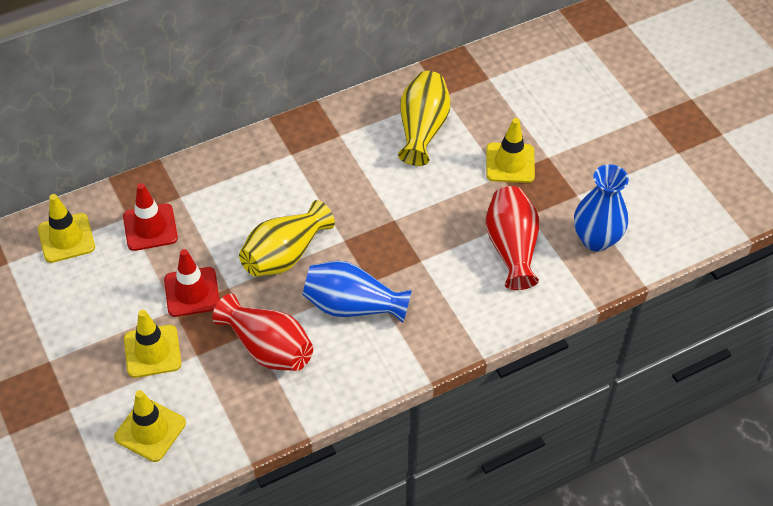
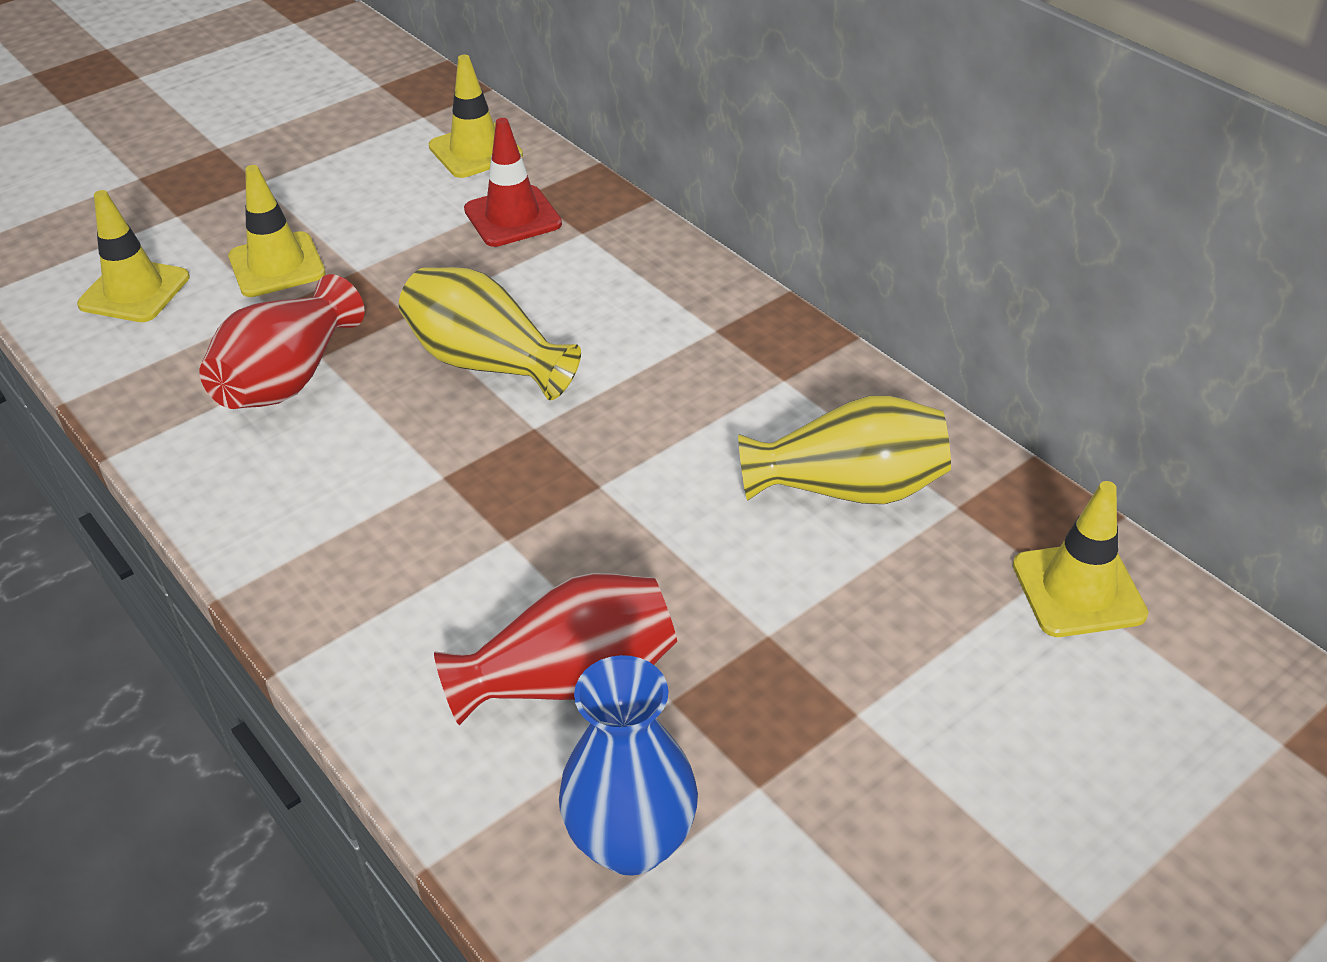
camera: 80 degrees right, 10 degrees down
red traffic cone [164,249,219,317] -> none
blue vase [303,261,412,323] -> none
yellow traffic cone [486,118,535,183] -> yellow traffic cone moved to [1013,481,1149,637]

